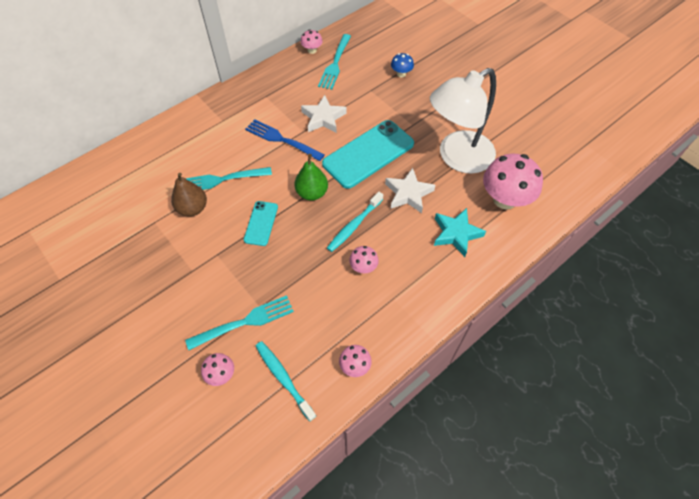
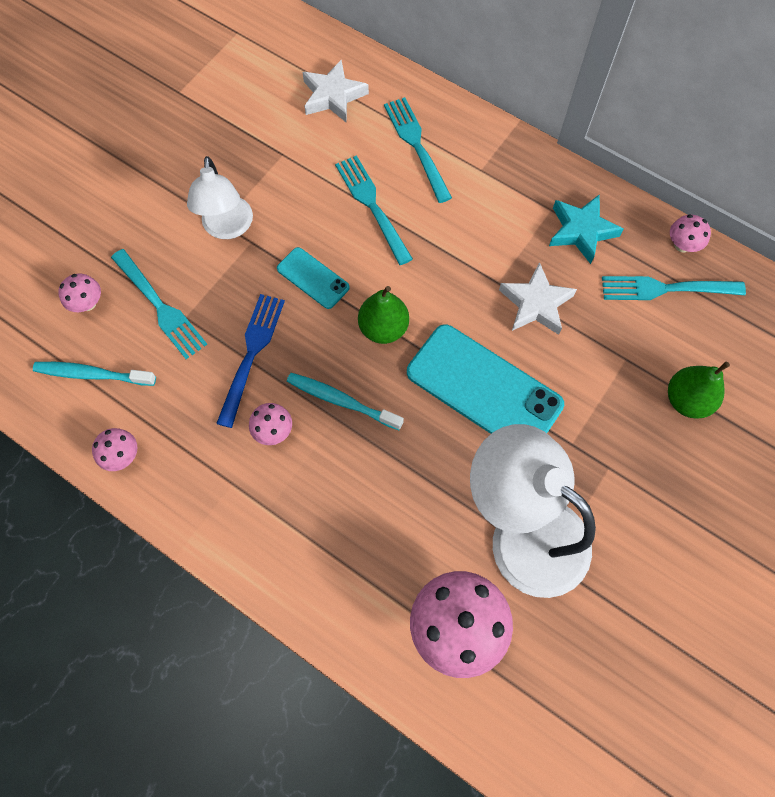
camera: 75 degrees right, 10 degrees up
brown pear [171,173,207,217] -> none
turquoise phone [244,201,278,246] -> turquoise phone turned 45 degrees clockwise [277,247,350,309]
blue fork [245,119,325,161] -> blue fork moved to [216,294,285,428]
turquoise toothbrush [256,341,316,421] -> turquoise toothbrush turned 120 degrees counterclockwise [33,362,156,386]
white star [385,168,436,213] -> white star moved to [303,60,369,123]
blue mushroom [391,53,414,77] -> green pear [668,362,730,418]
turquoise star [434,208,486,257] -> turquoise star moved to [549,194,624,264]
none -> white lamp [187,156,253,239]
none -> turquoise fork [384,97,452,203]

